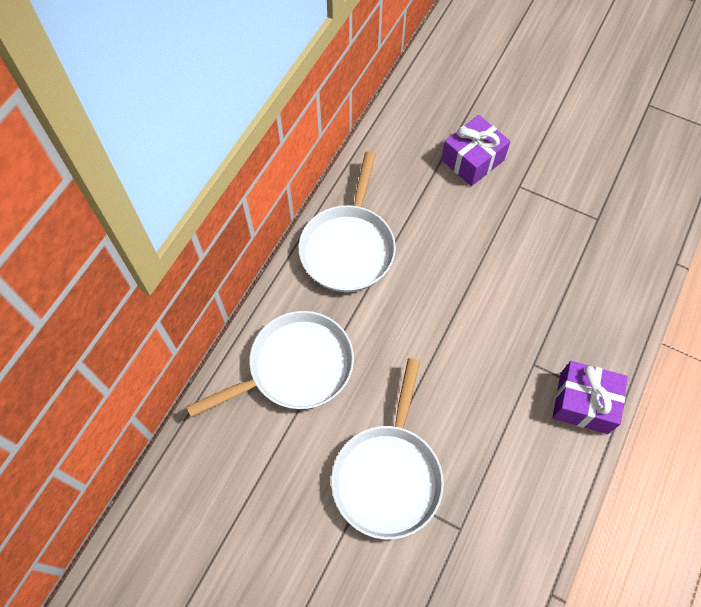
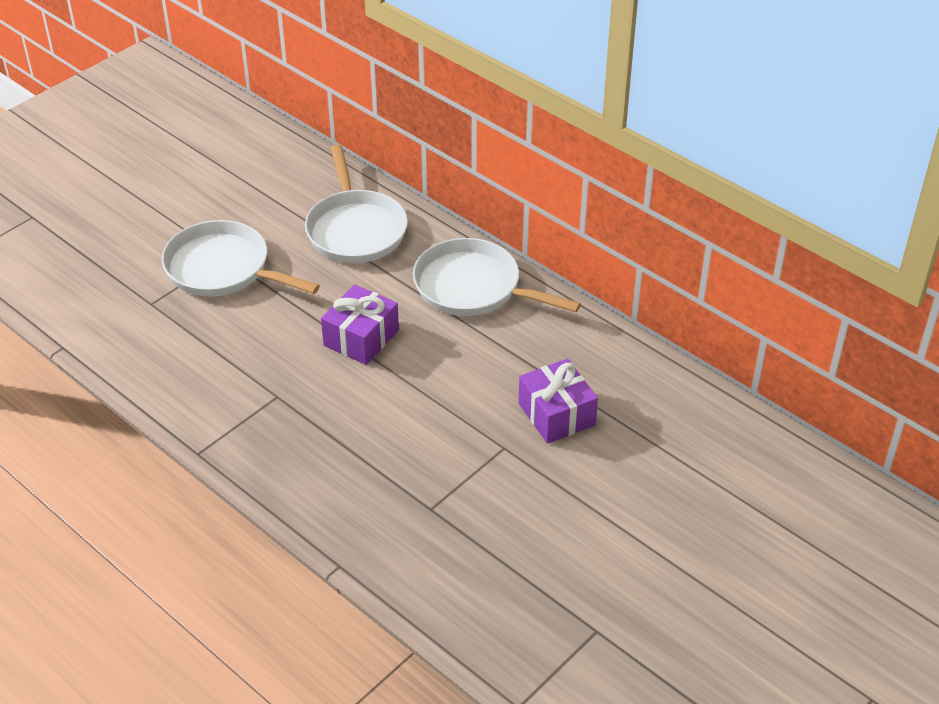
camera: 105 degrees right, 20 degrees down
purple gift [552,361,628,434] -> purple gift moved to [321,284,399,365]

